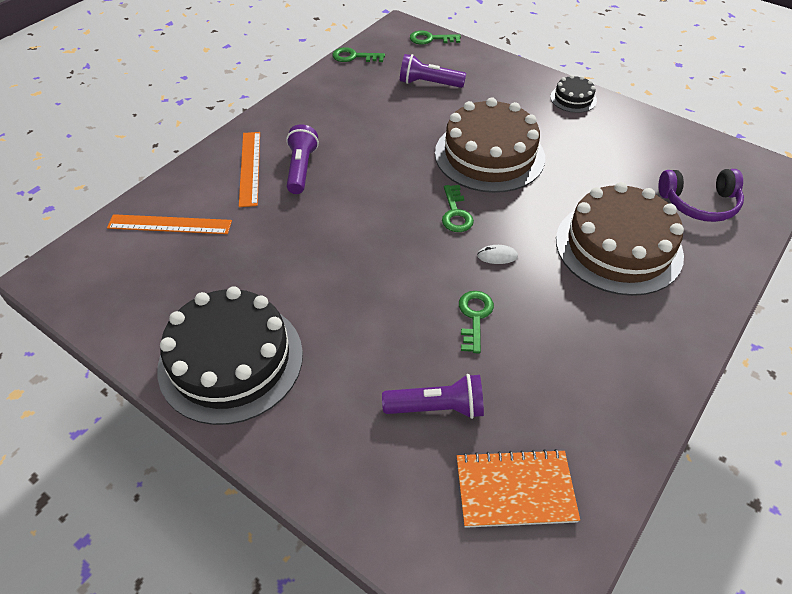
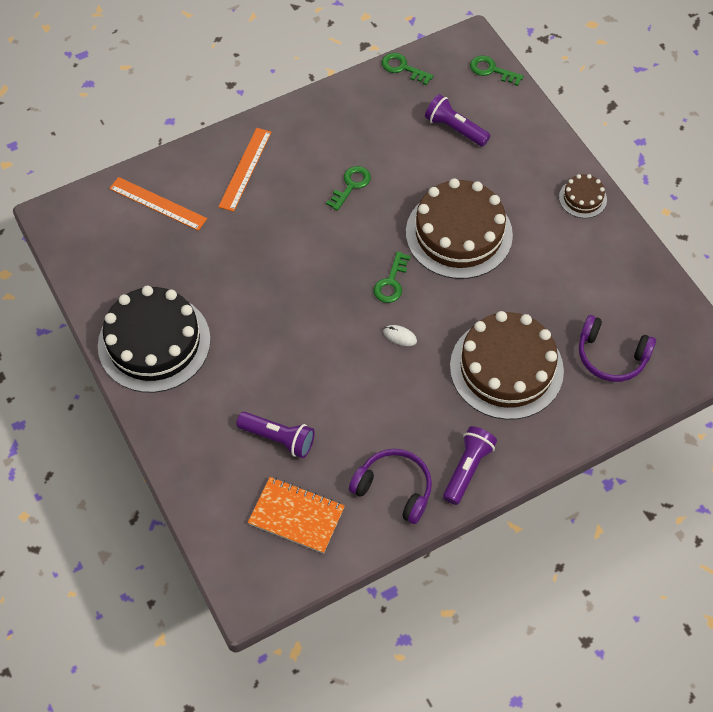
camera: 25 degrees right, 10 degrees up
purple flashlight [286,124,319,194] -> purple flashlight moved to [443,426,497,505]
green key [459,291,494,354] -> green key moved to [326,166,371,211]
black cake [550,75,597,113] -> brown cake [559,174,607,218]
none -> purple headphones [349,448,432,524]

